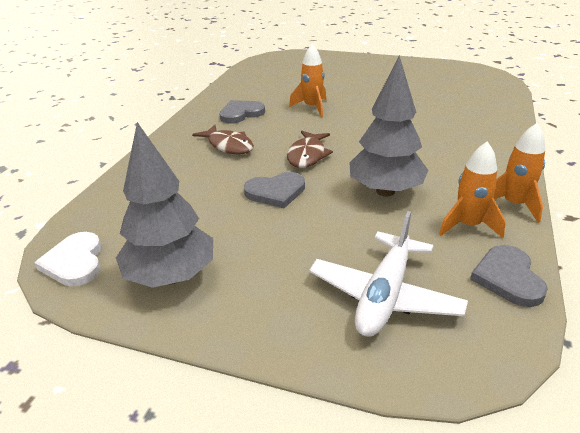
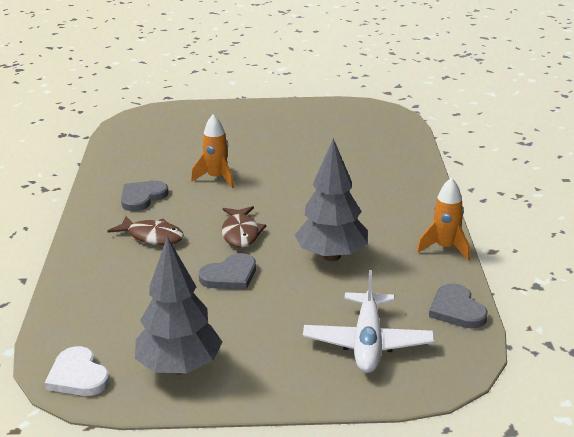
camera: 20 degrees left, 5 degrees down
orange rocket [439,141,506,238] -> none

